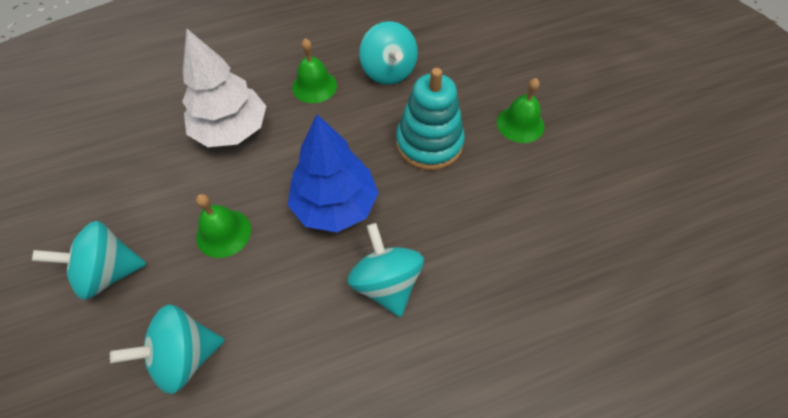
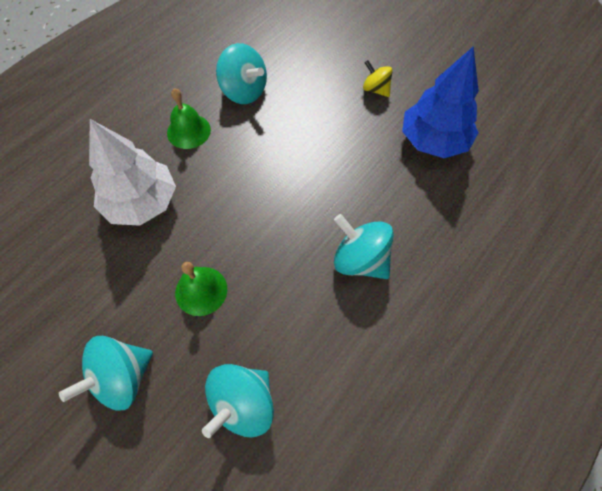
camera: 30 degrees left, 5 degrees up
blue tree [288,114,378,232] -> blue tree moved to [402,46,479,158]
turquoise stacking toy [396,68,465,170] -> none
green bell [497,78,544,143] -> yellow spinning top [363,60,393,97]

